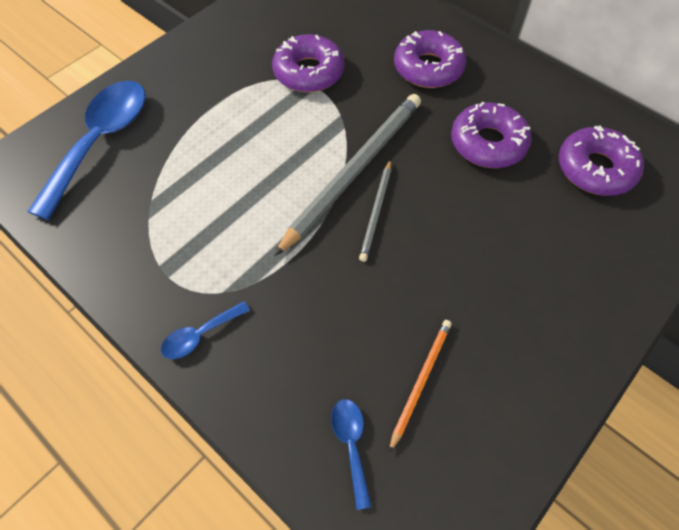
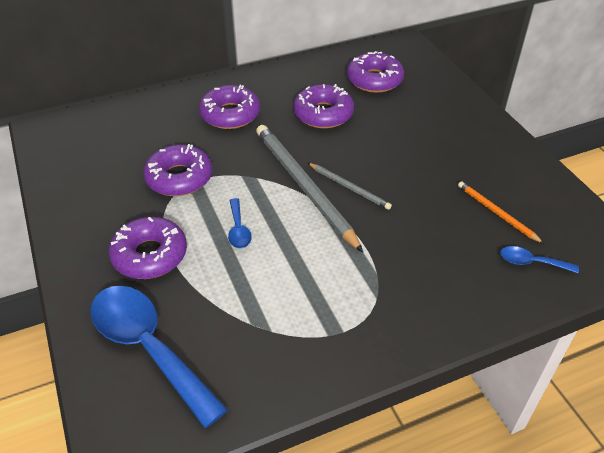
camera: 65 degrees left, 15 degrees down
blue spoon [161,301,250,359] -> blue spoon moved to [228,198,251,248]
none -> purple donut [109,217,187,279]

